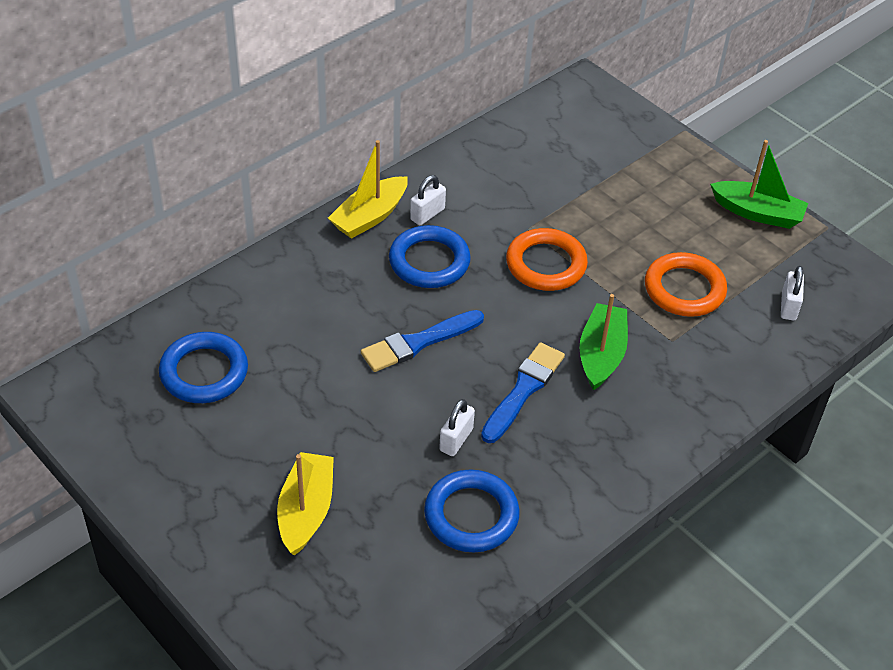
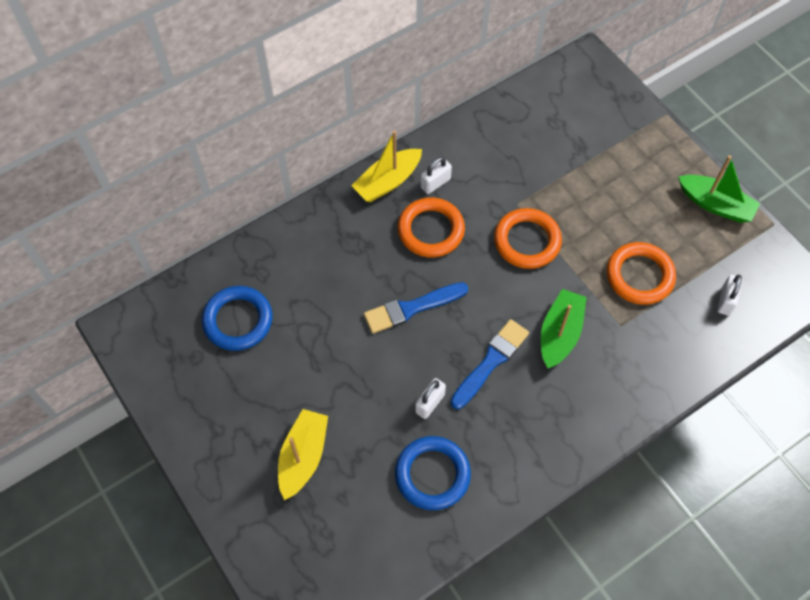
camera: 10 degrees right, 15 degrees up
blue ring [389,225,471,288] -> orange ring [398,197,465,257]

